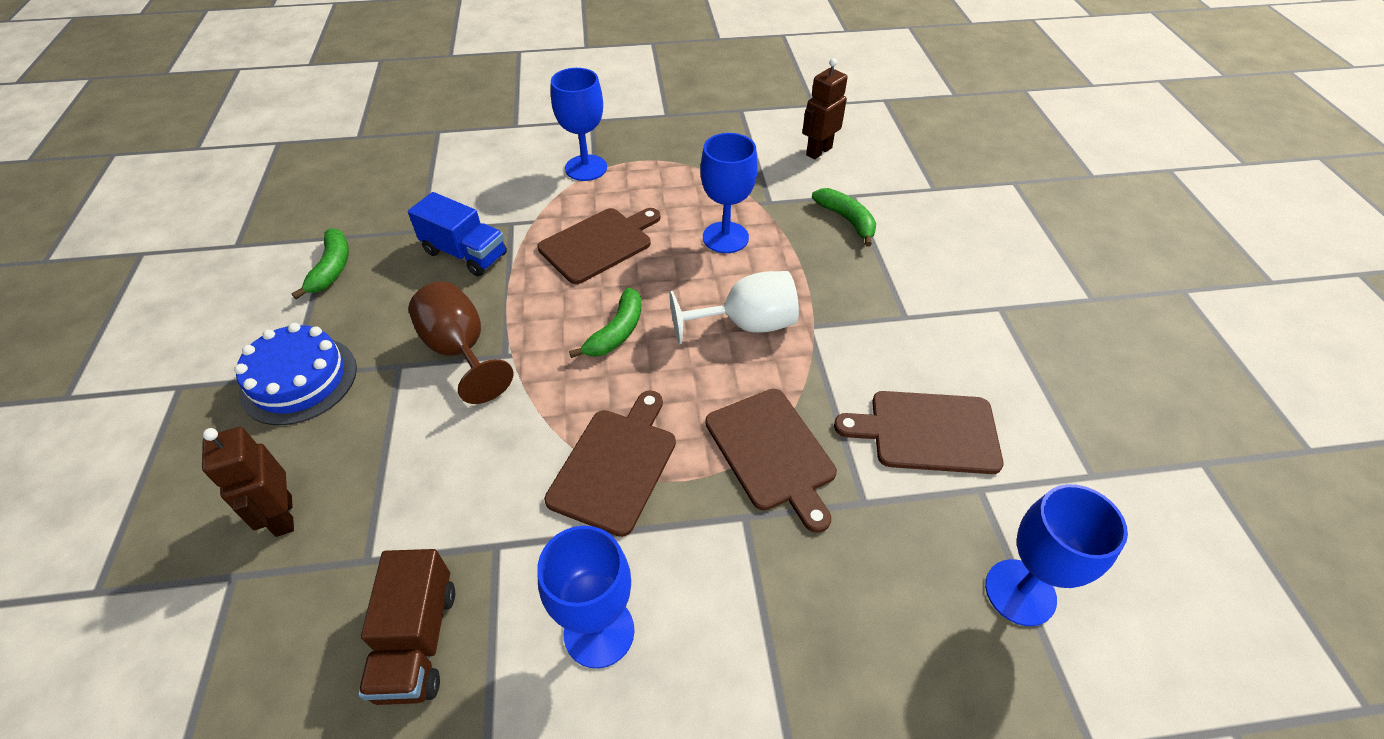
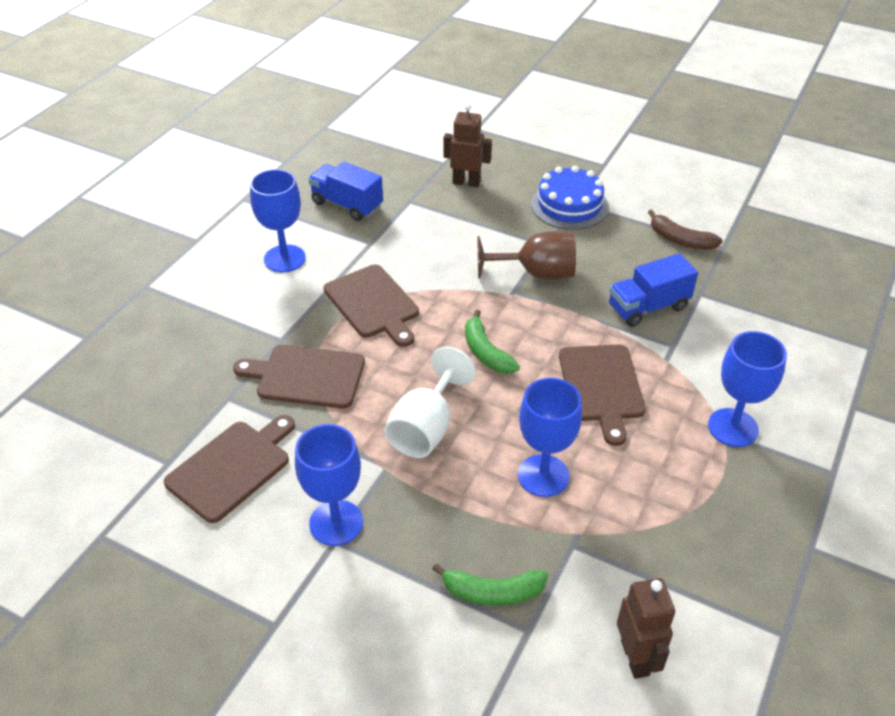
camera: 125 degrees right, 5 degrees down
green banana [292,228,349,299] -> brown banana [648,209,723,250]
brown truck [358,549,455,705] -> blue truck [308,162,383,221]
blue goblet [985,484,1128,626] -> blue goblet moved to [295,424,363,546]

